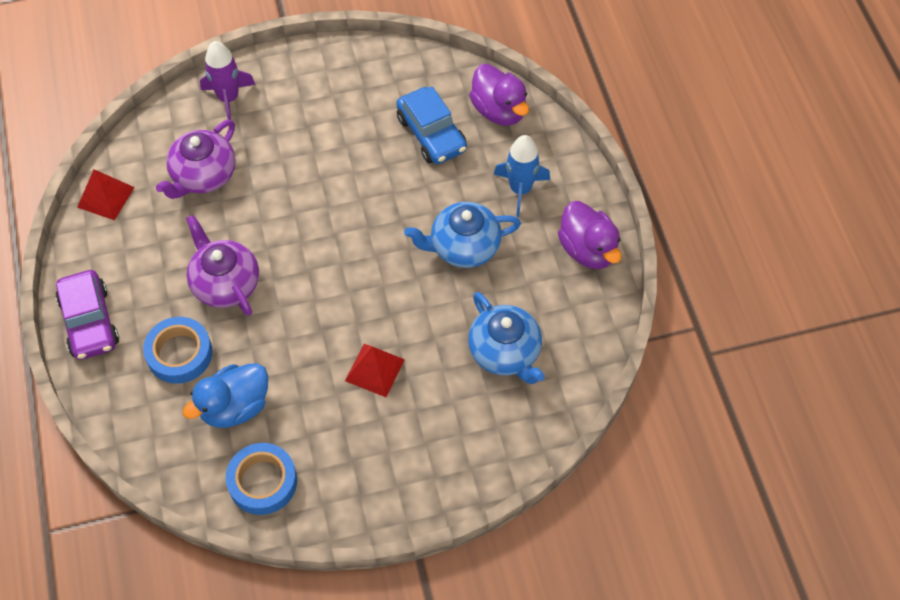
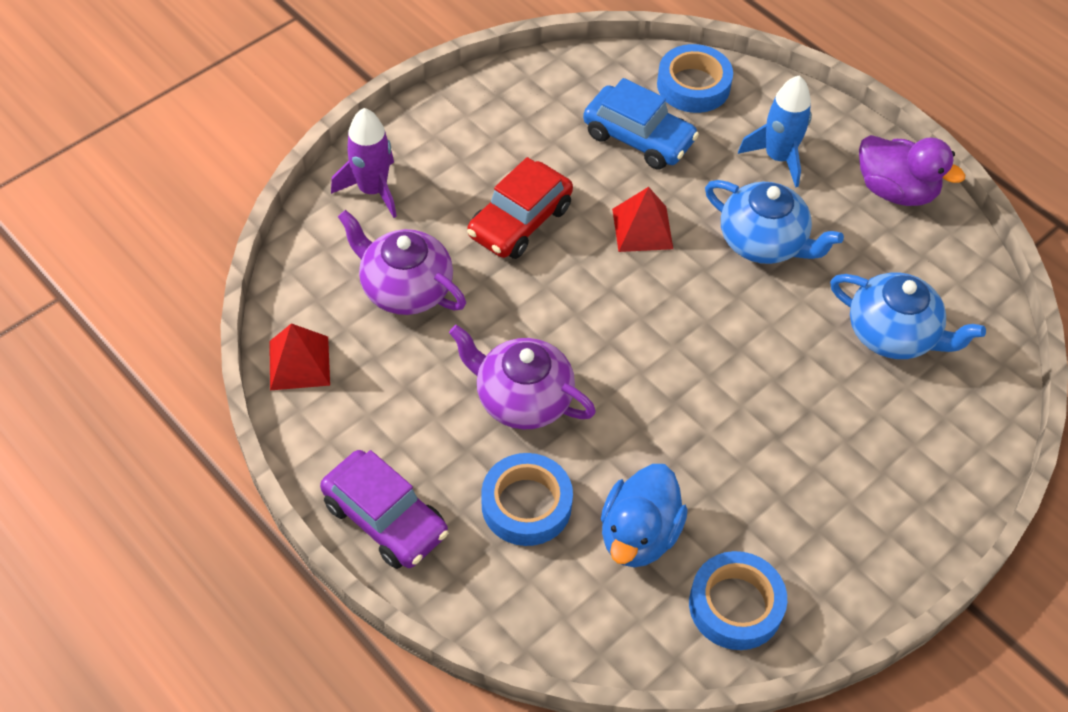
camera: 30 degrees left, 5 degrees down
purple teapot [156,120,236,199] -> purple teapot turned 120 degrees clockwise [338,210,466,315]
red pyramid [345,344,405,397] -> red pyramid moved to [612,187,673,252]
blue teapot [404,202,521,268] -> blue teapot turned 105 degrees counterclockwise [705,180,844,264]
purple duck [469,64,529,126] -> blue tape [657,44,733,113]
none -> red car [467,157,573,259]

